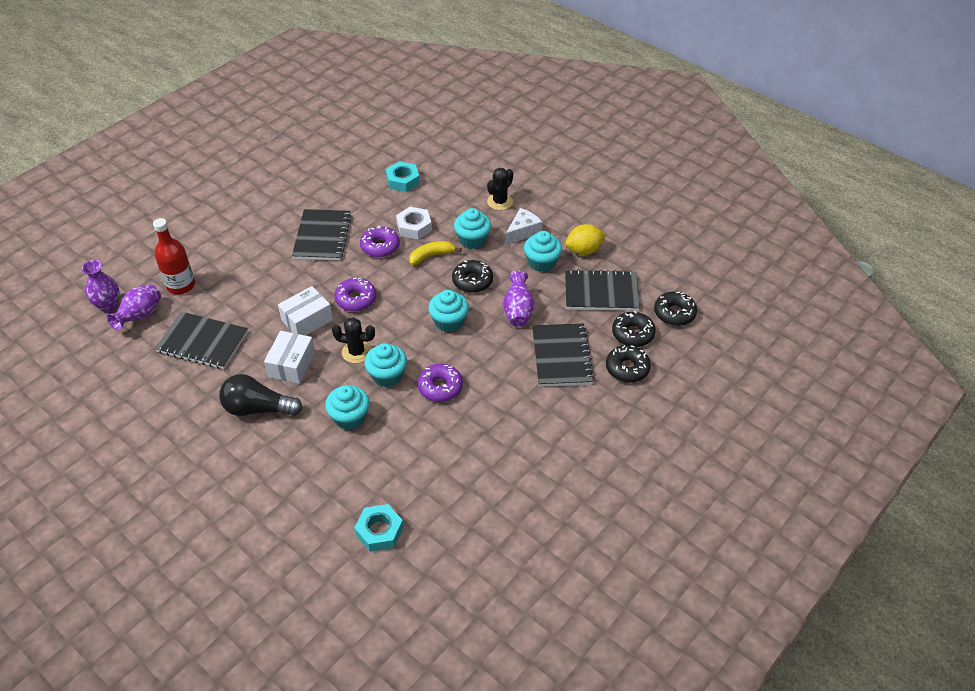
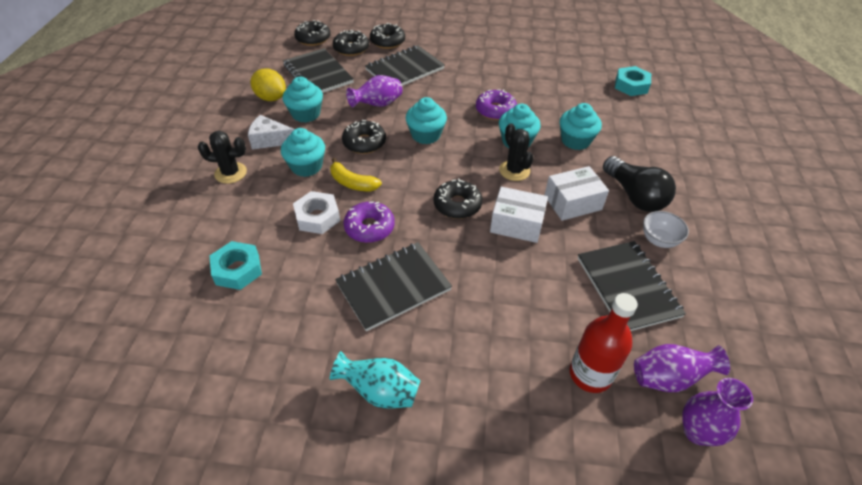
camera: 125 degrees left, 0 degrees up
purple donut [334,277,376,311] -> black donut [434,179,482,219]
none -> turquoise vase [330,351,420,408]
none -> white bowl [643,211,689,248]

